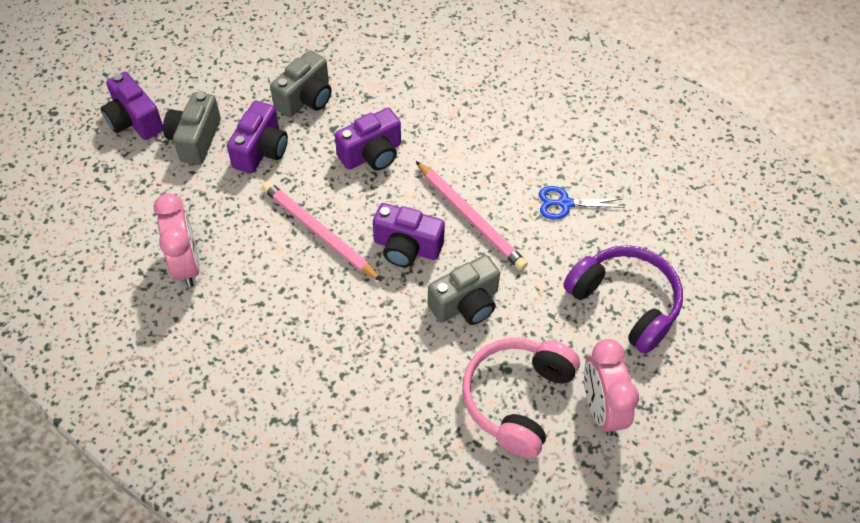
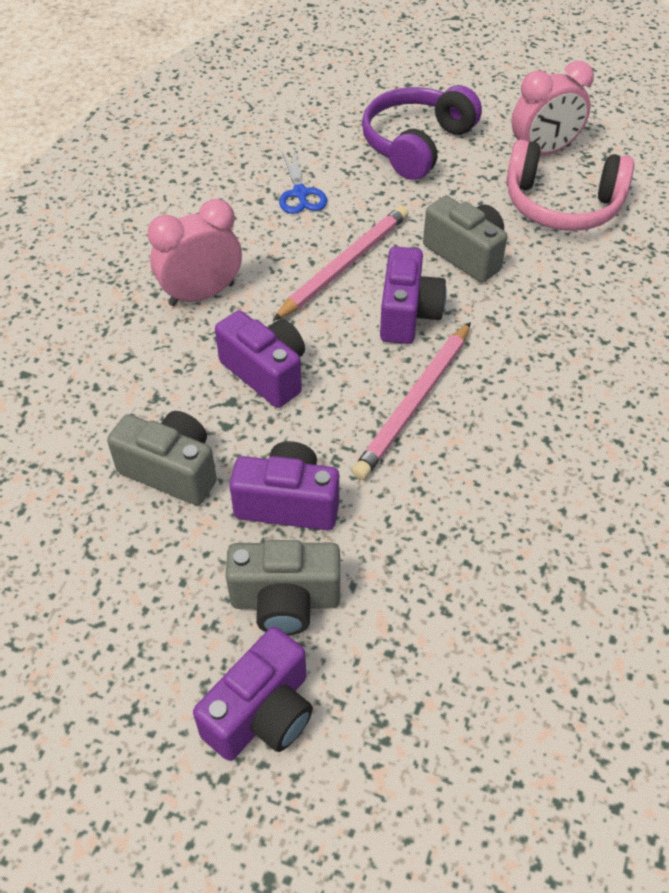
camera: 100 degrees left, 5 degrees down
pink clock [154,193,200,287] -> pink clock moved to [148,199,242,306]

